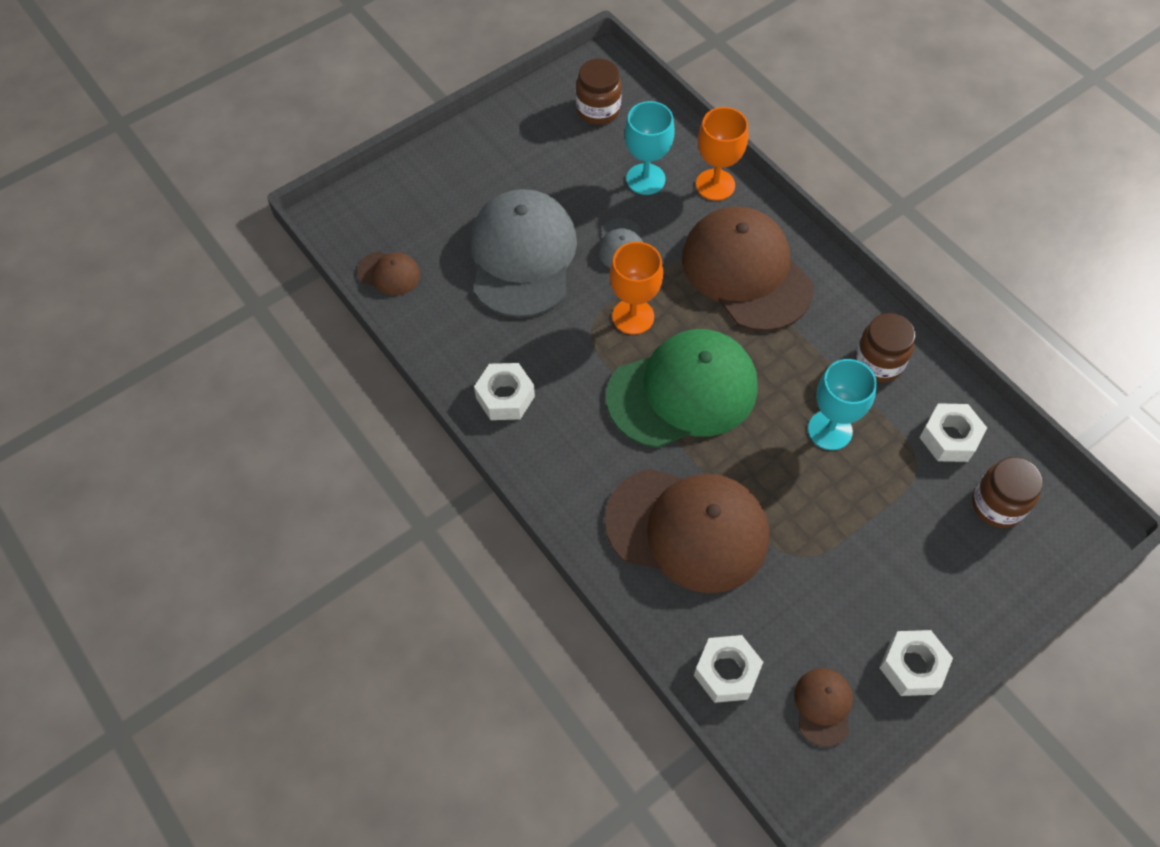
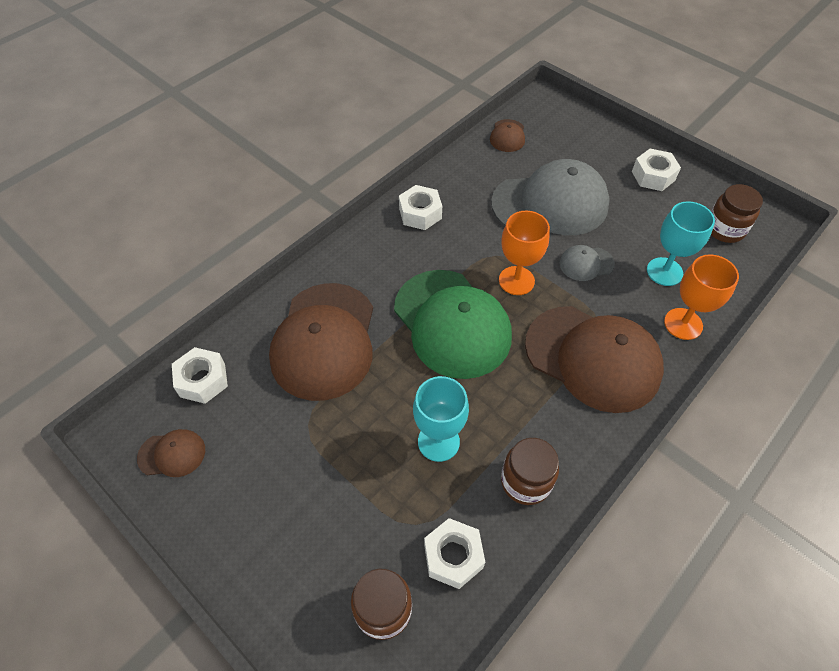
camera: 80 degrees right, 5 degrees down
brown cap [682,206,813,331] -> brown cap turned 75 degrees clockwise [525,306,664,413]
white nut [879,630,953,696] -> white nut moved to [632,149,681,191]

